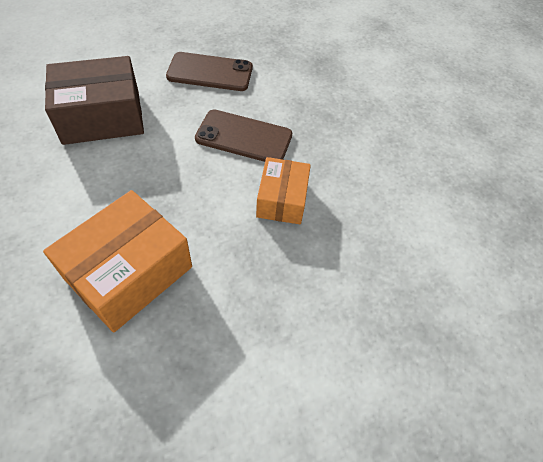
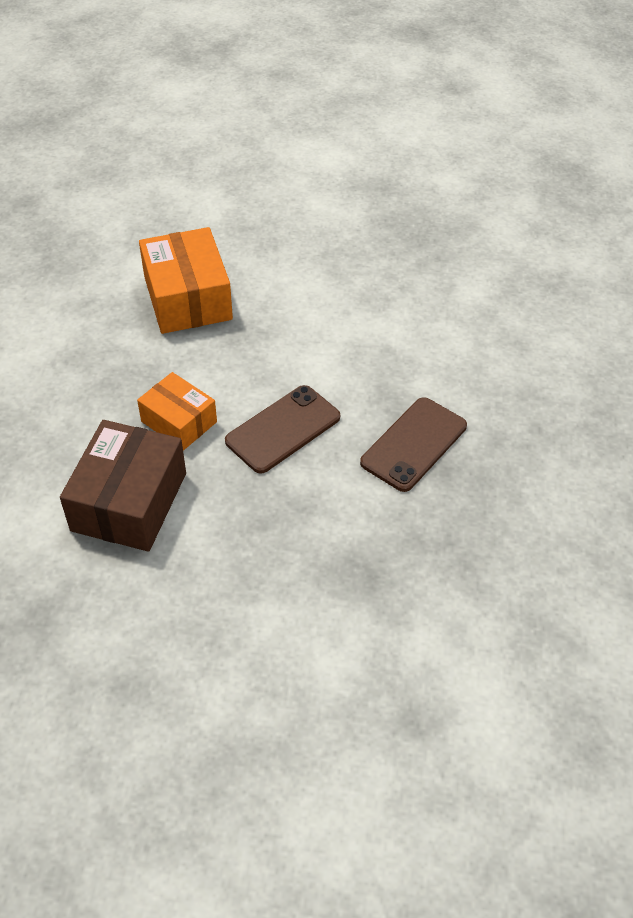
camera: 125 degrees right, 5 degrees down
brown box [45,56,144,145] -> brown box moved to [60,420,186,552]

